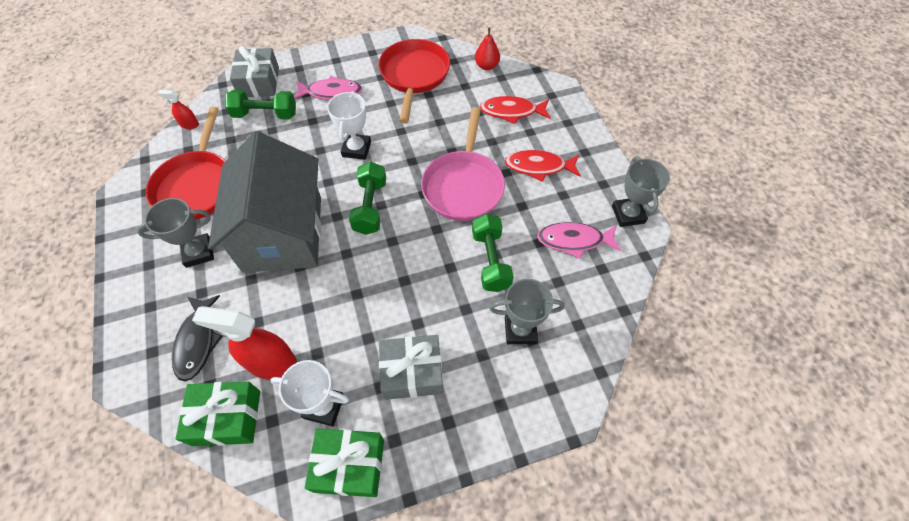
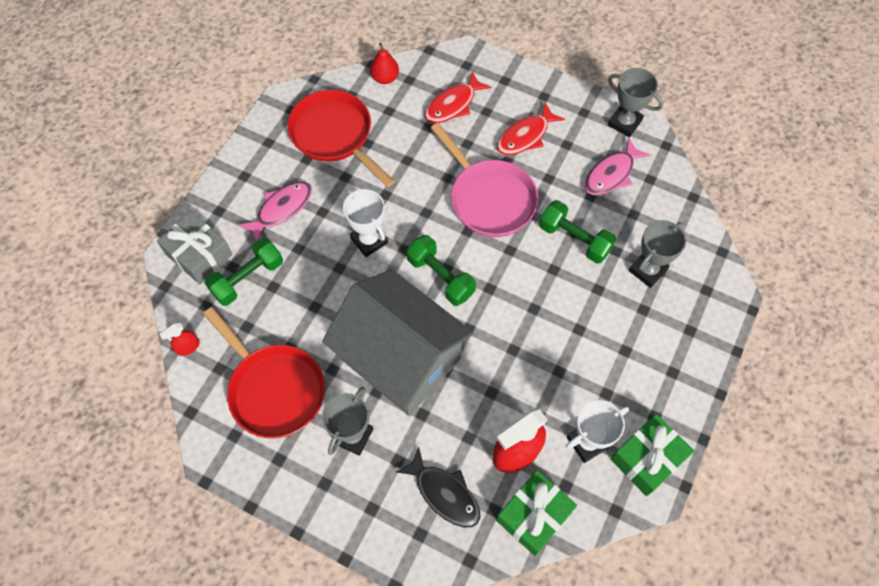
camera: 45 degrees left, 5 degrees up
grey gift [379,335,443,400] -> none

